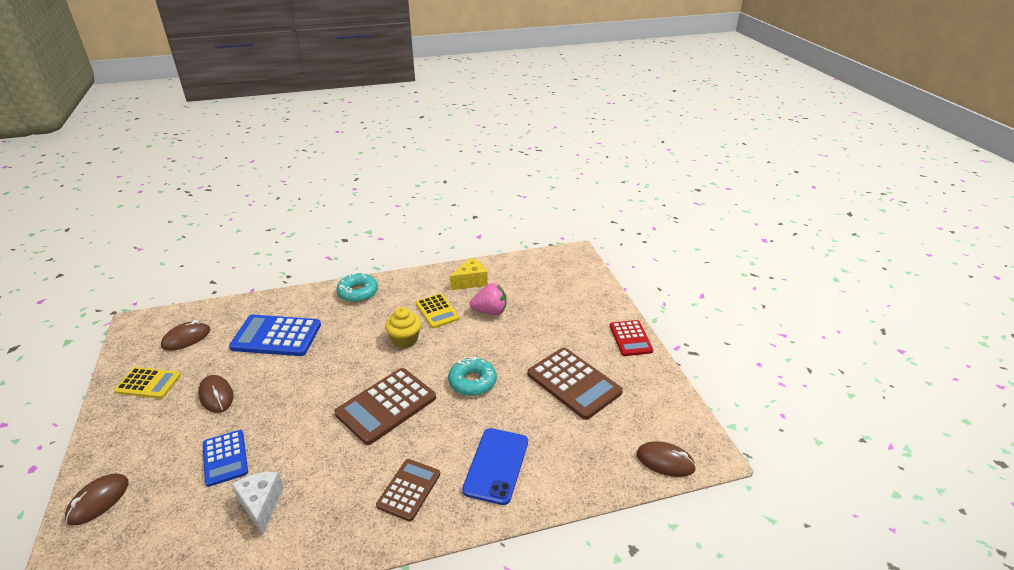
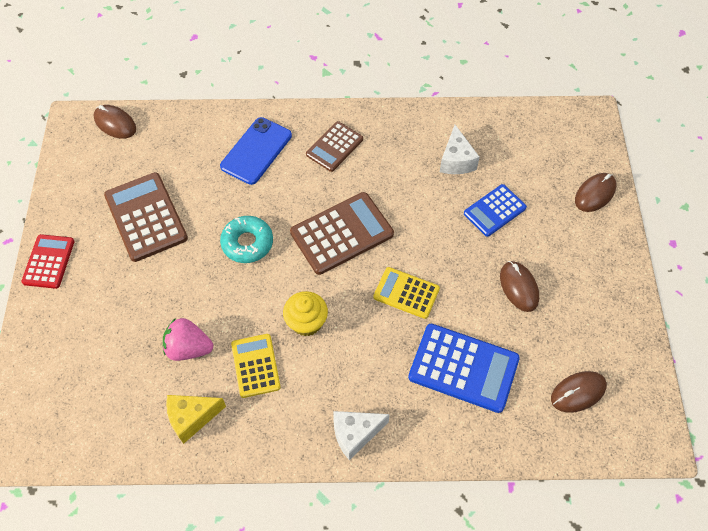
camera: 165 degrees left, 25 degrees up
yellow calculator [114,367,181,399] -> yellow calculator moved to [373,267,440,319]
blue calculator [203,430,248,487] -> blue calculator turned 120 degrees counterclockwise [464,184,527,237]
turquoise donut [336,272,378,302] -> white cheese [333,411,390,461]

